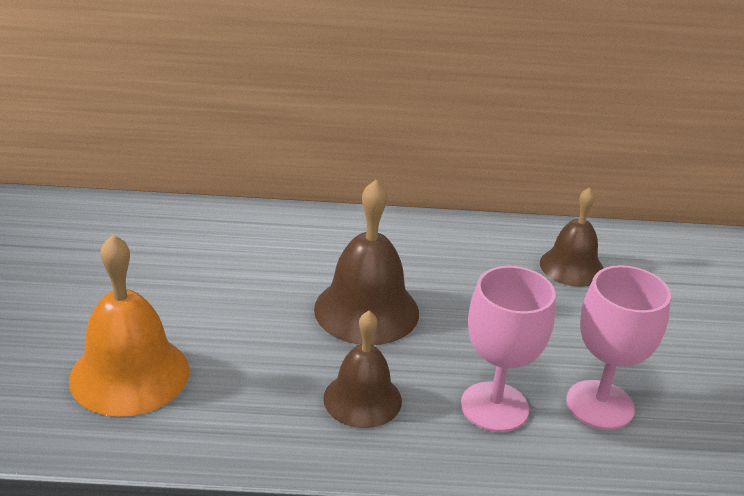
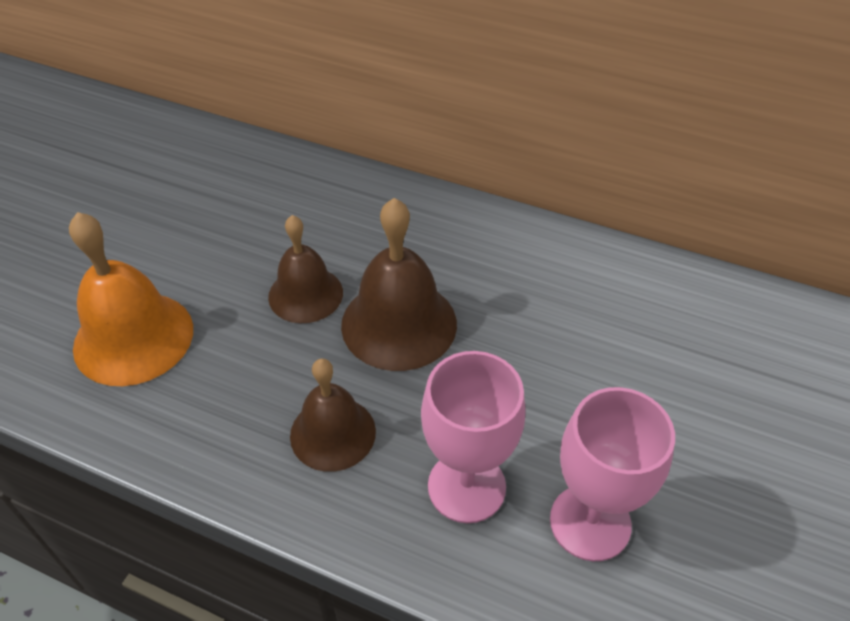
camera: 25 degrees right, 15 degrees up
brown bell [540,187,603,287] -> brown bell moved to [268,215,343,323]

